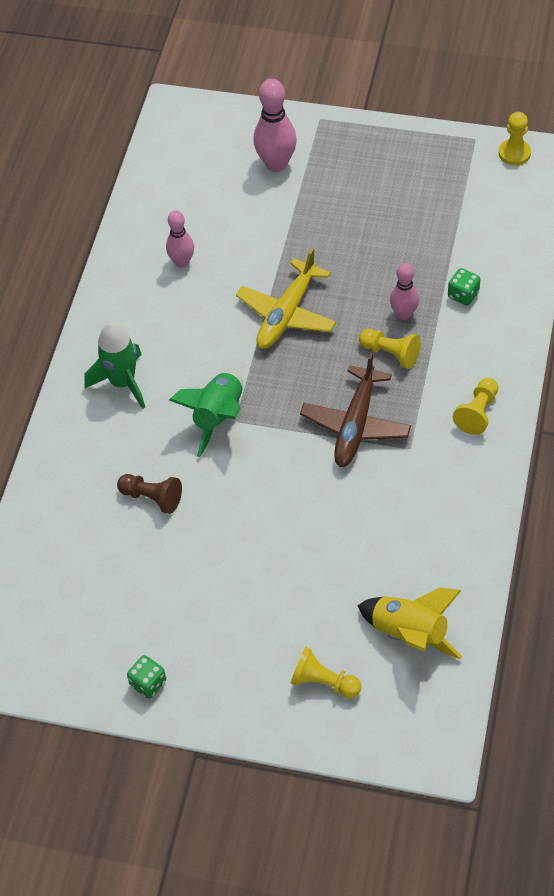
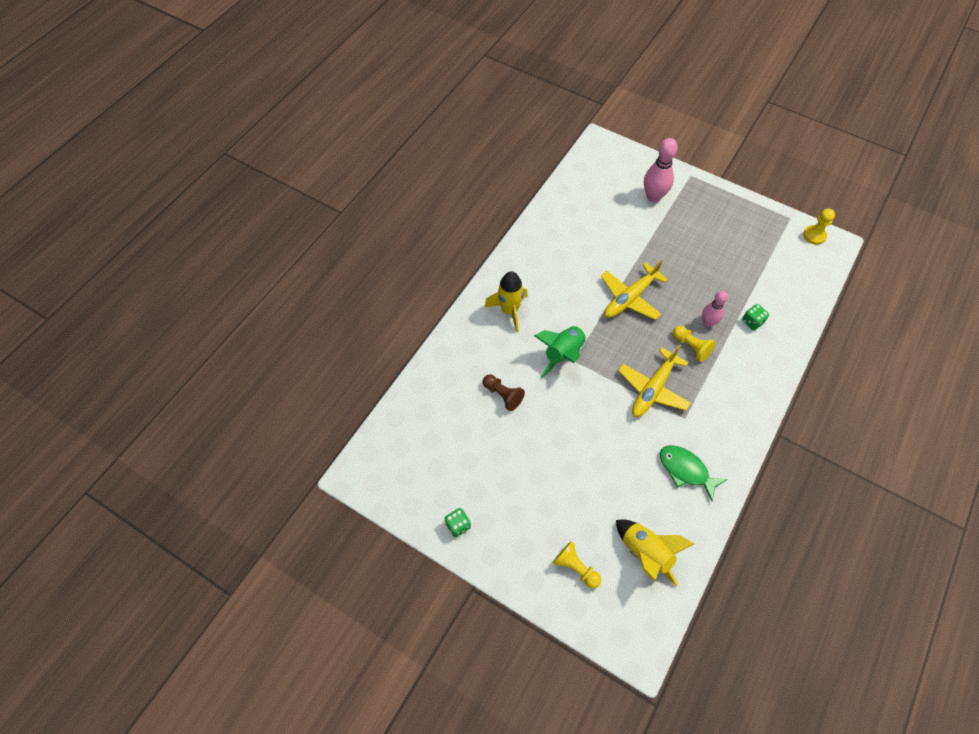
camera: 15 degrees right, 5 degrees up
green rocket [84,322,145,409] -> yellow rocket [484,271,528,333]
pink bowling pin [166,210,194,268] -> none
brown plane [300,352,411,467] -> yellow plane [618,344,691,417]
yellow pawn [453,378,499,435] -> none
none -> green fish [660,445,727,501]

